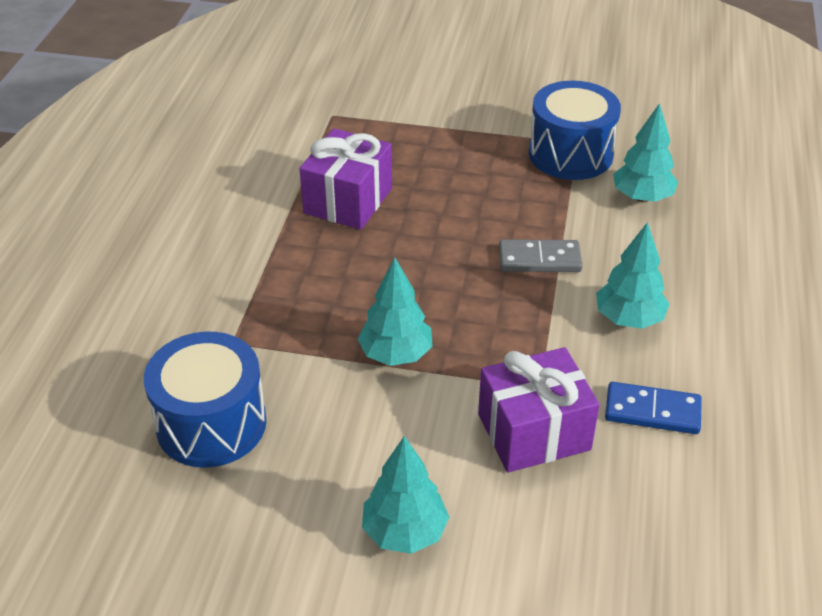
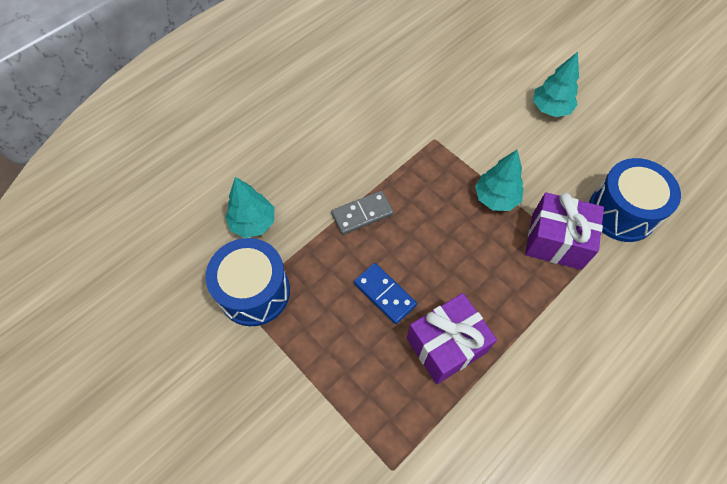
camera: 145 degrees left, 20 degrees up
purple gift [478,347,600,473] -> purple gift moved to [525,192,604,270]
grey domino [499,239,583,272] -> grey domino turned 60 degrees counterclockwise [331,191,394,235]
turquoise tree [596,222,669,329] -> none
blue domino [605,382,702,434] -> blue domino moved to [354,263,417,324]

